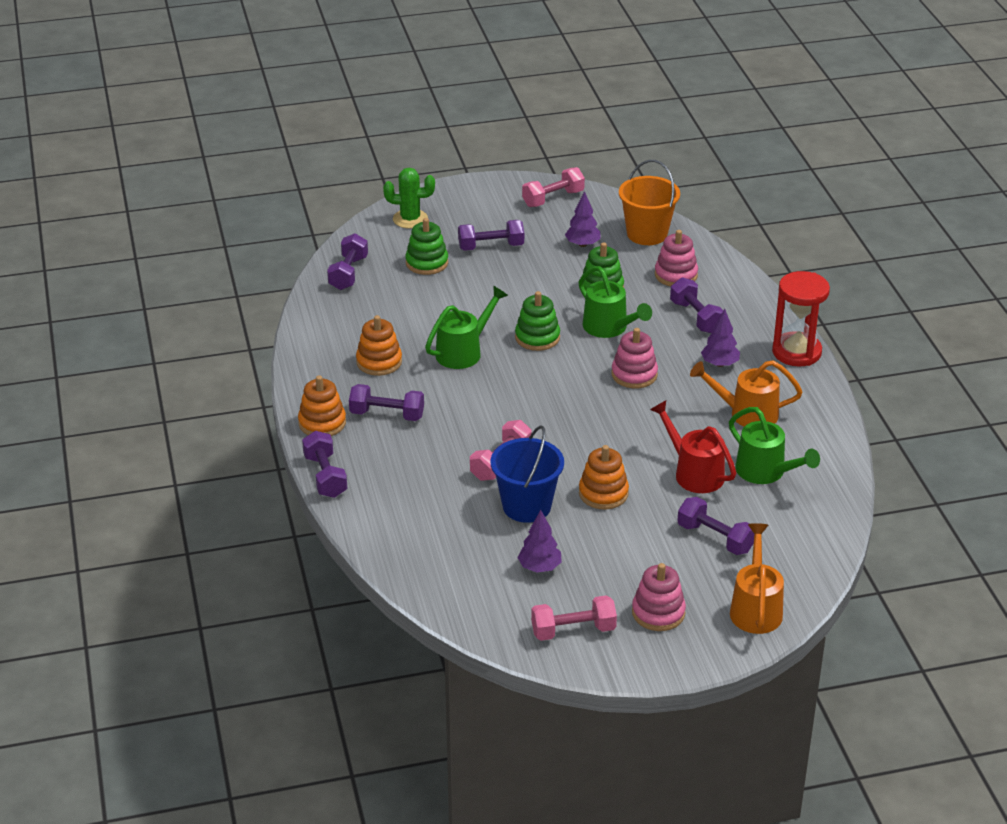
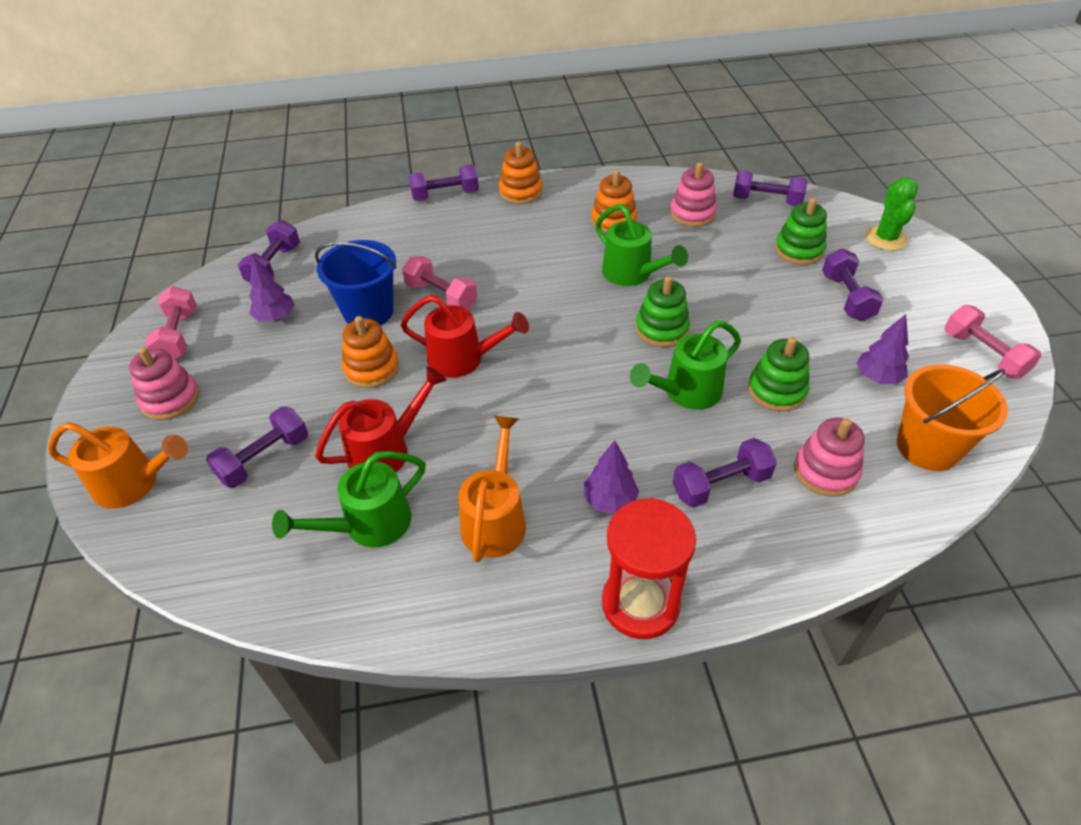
camera: 95 degrees right, 10 degrees up
purple dumbbell [349,384,424,421] -> purple dumbbell moved to [238,220,300,283]
pink stacking toy [611,328,658,388] -> pink stacking toy moved to [670,163,717,227]
none -> red watering can [400,295,529,378]

